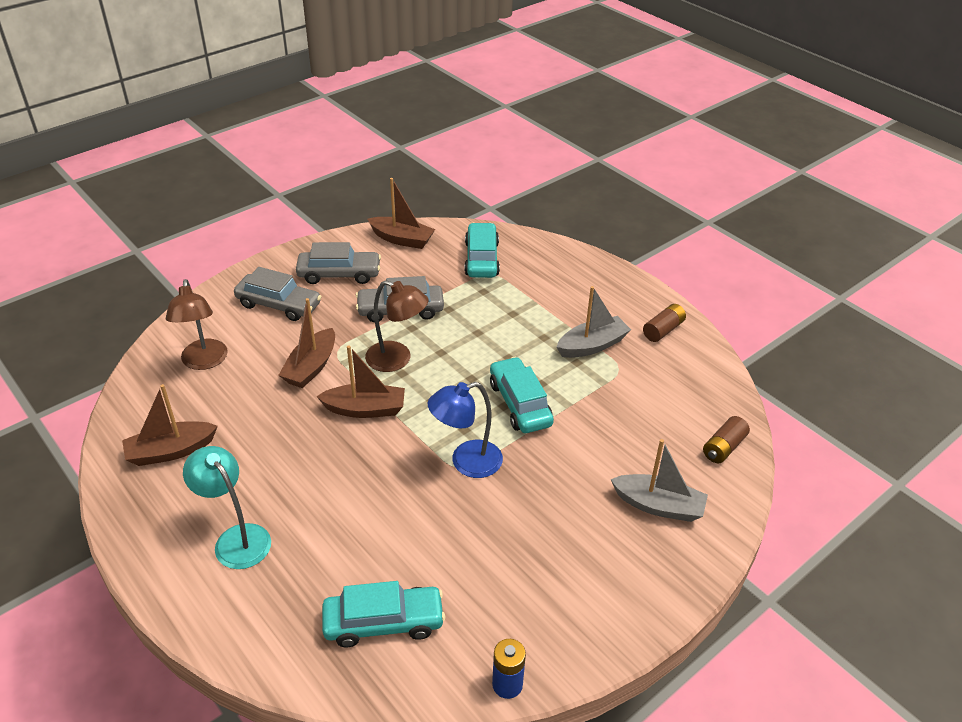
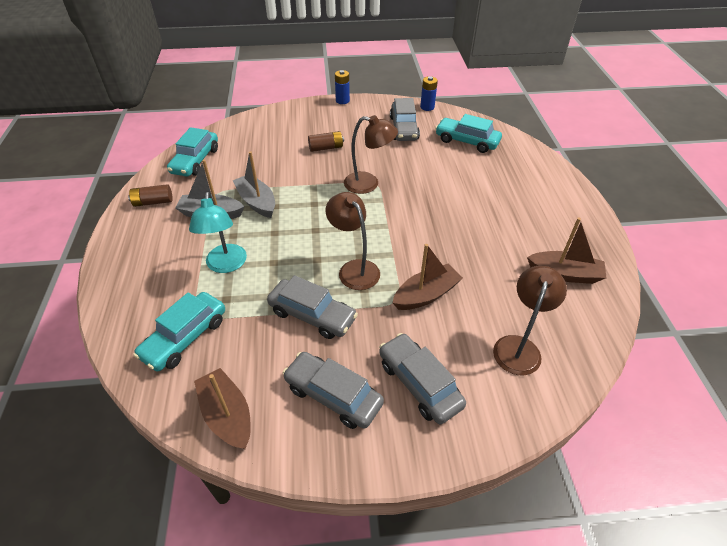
camera: 145 degrees left, 5 degrees up
turquoise lamp [183,446,271,569] -> turquoise lamp moved to [189,192,247,273]
brown boat [316,345,405,418] -> none
blue lamp [428,382,503,478] -> brown lamp [344,115,398,194]
turquoise car [490,357,554,433] -> turquoise car moved to [167,127,218,176]
grey boat [611,439,708,522] -> grey boat moved to [232,151,275,218]
brown battery [703,416,750,463] -> brown battery moved to [308,131,344,152]
none -> blue battery [335,70,350,104]
none -> grey car [390,98,420,141]

